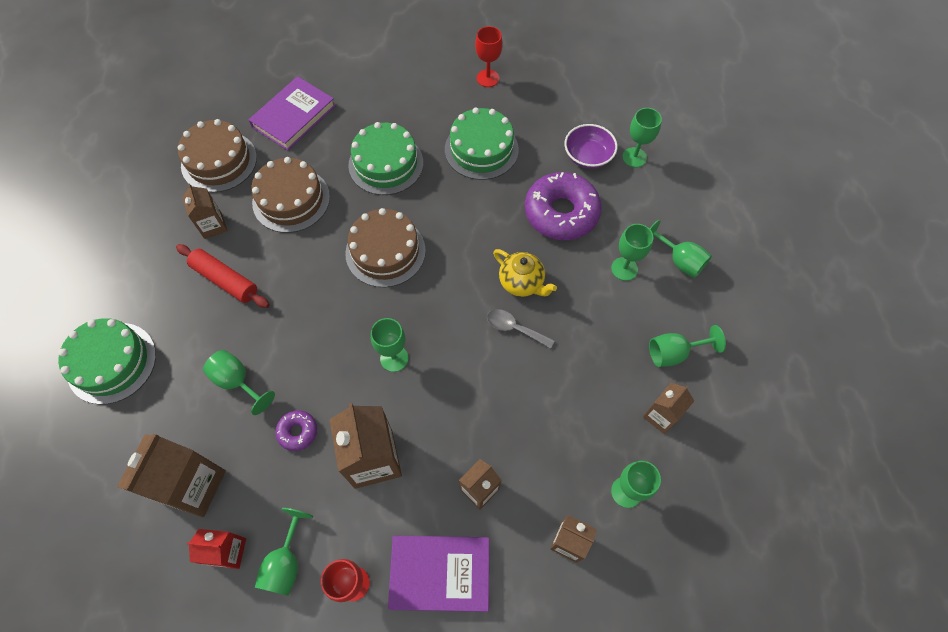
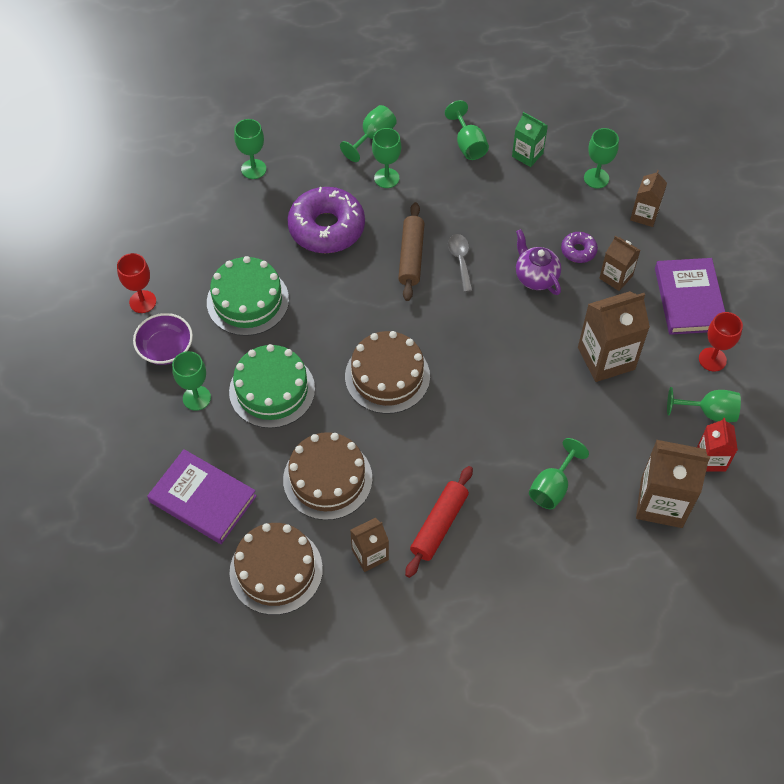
camera: 95 degrees left, 5 degrees down
green cake [58,318,156,404] -> none
purple donut [275,410,317,451] -> purple donut moved to [561,232,598,263]
green goblet [371,318,408,372] -> green goblet moved to [172,351,211,411]
grey spoon [487,309,555,349] -> grey spoon turned 150 degrees clockwise [448,234,473,292]
yellow teapot [493,249,557,297] -> brown rolling pin [398,202,424,301]
purple bowl [564,124,618,169] -> purple bowl moved to [133,313,193,365]
brown carton [643,383,694,434] -> green carton [512,112,548,167]
none -> purple teapot [516,229,561,295]

